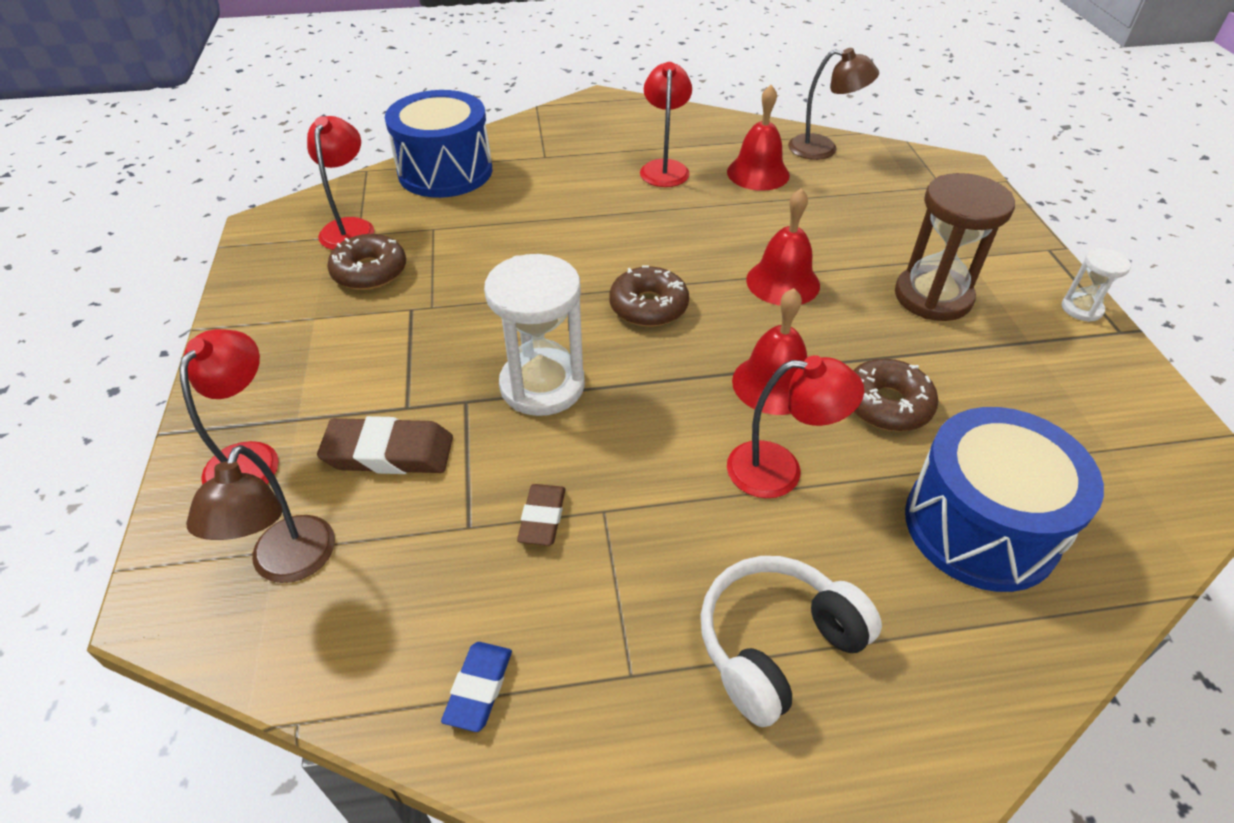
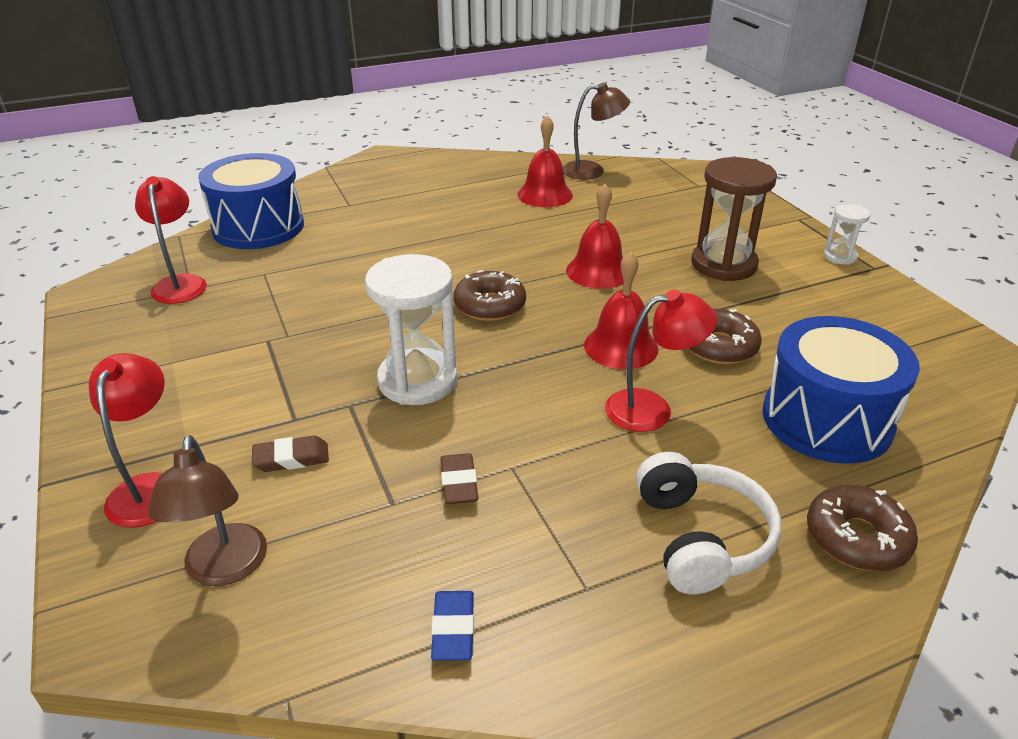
camera: 15 degrees left, 10 degrees down
brown eraser [317,416,453,474] -> brown eraser [252,436,329,472], size x0.61
brown donut [327,234,406,290] -> brown donut moved to [807,485,918,571]
red lamp [640,62,692,187] -> none
white headphones [701,556,882,727] -> white headphones turned 135 degrees clockwise [636,452,782,594]

